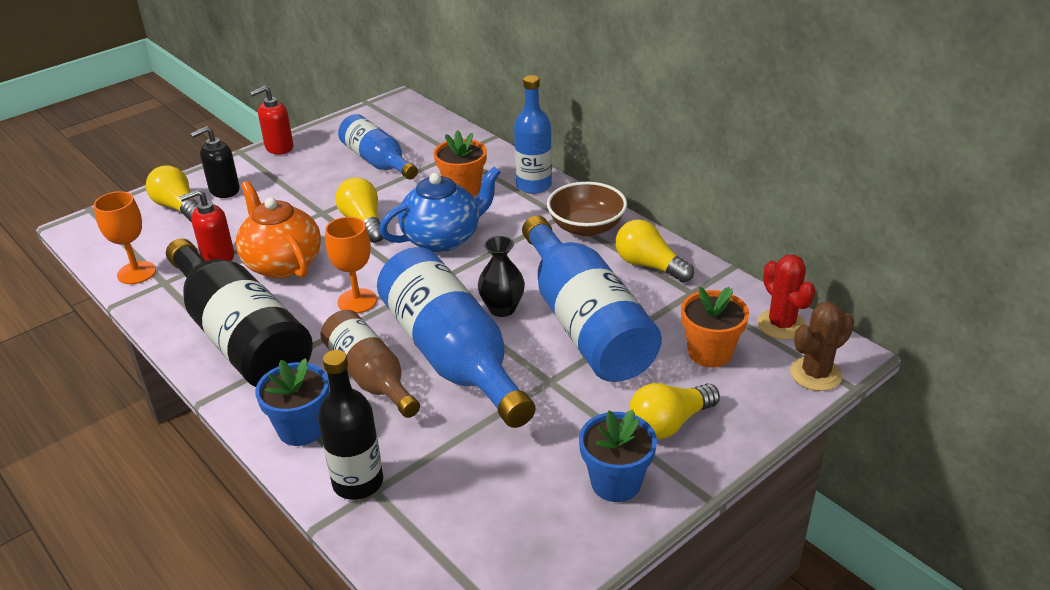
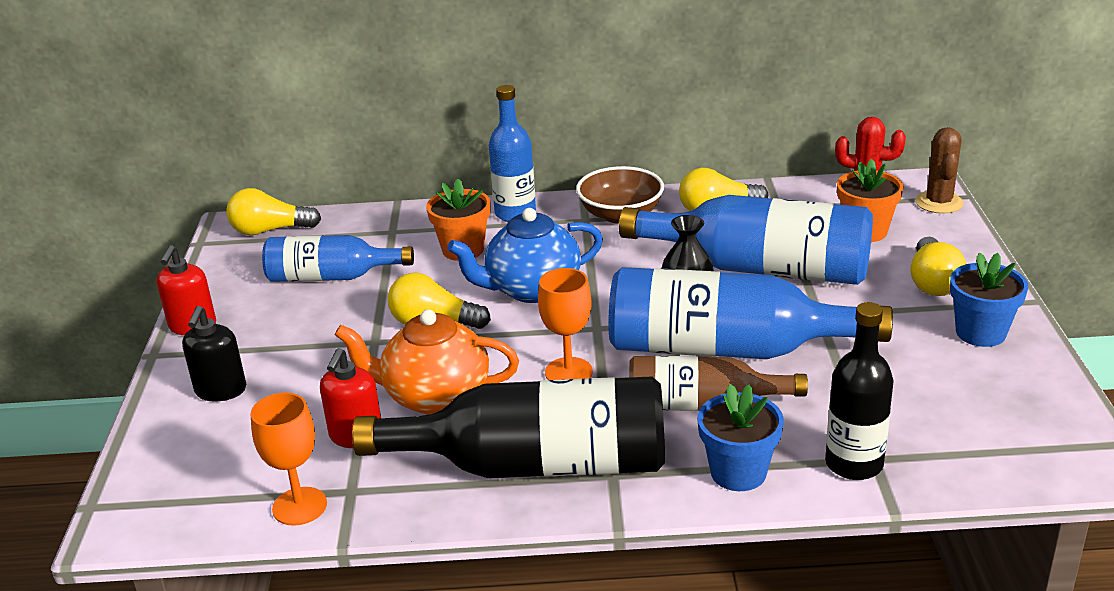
camera: 50 degrees left, 5 degrees down
yellow light bulb [146,165,198,222] -> yellow light bulb moved to [227,188,321,235]
blue teapot [379,166,501,252] -> blue teapot turned 120 degrees counterclockwise [447,208,603,303]

